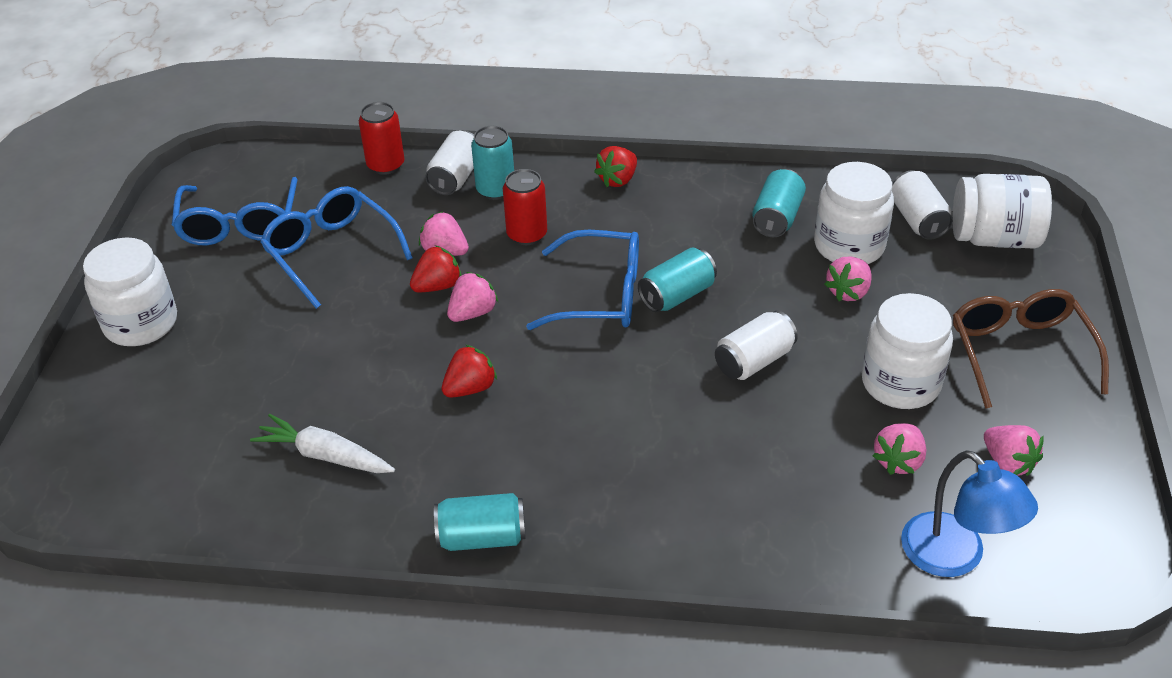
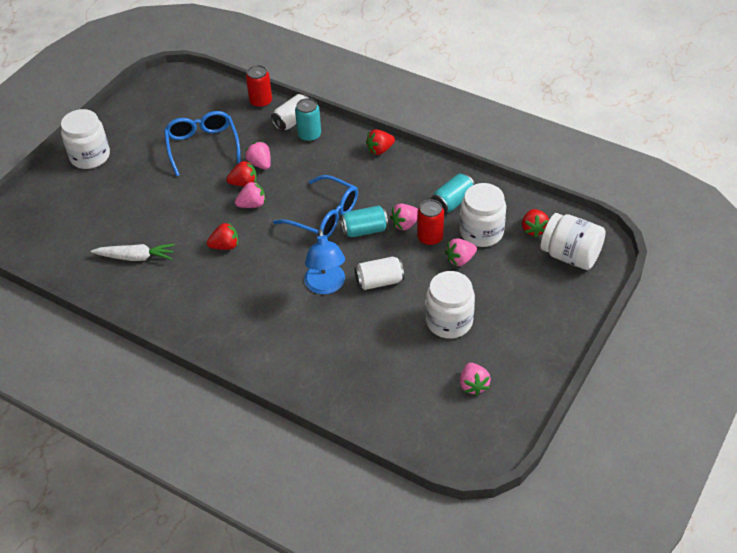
camera: 25 degrees right, 5 degrees up
blue glasses [172,177,298,245] -> none
white carrot [250,414,395,473] -> white carrot turned 135 degrees clockwise [91,244,175,261]
turquoise can [434,493,526,551] -> none
red can [503,169,547,245] -> red can moved to [417,199,444,246]
pink strawberry [873,423,926,475] -> pink strawberry moved to [390,204,418,230]
white can [892,170,953,240] -> red strawberry [522,209,549,238]
blue lamp [901,450,1038,577] -> blue lamp moved to [304,228,345,294]
brown glasses [953,289,1109,409] -> none

